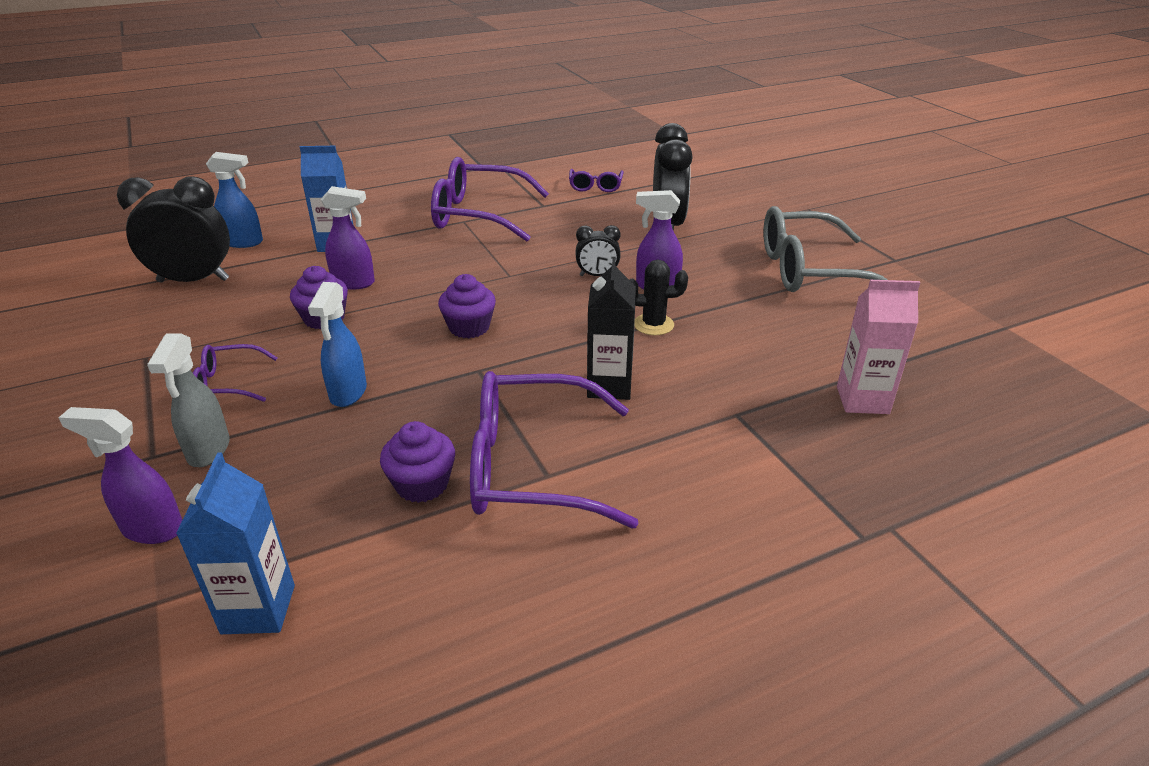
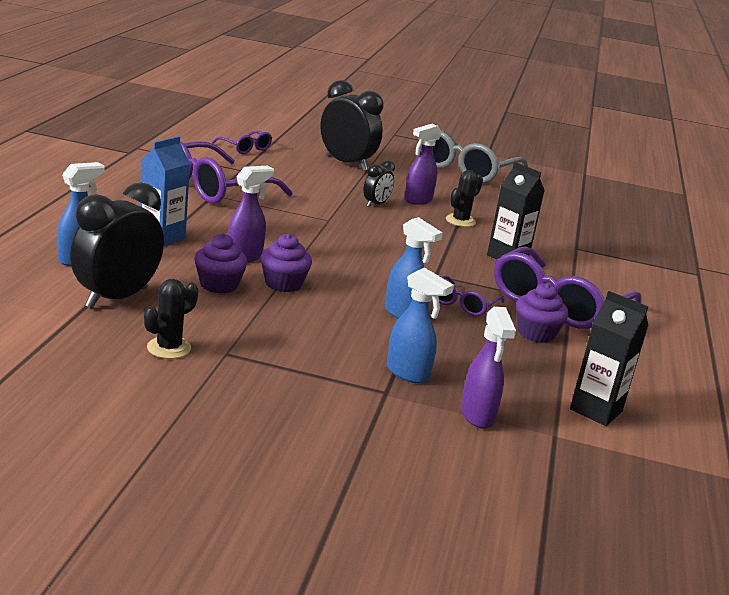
camera: 55 degrees left, 10 degrees down
purple spray bottle [58,407,182,544] -> purple spray bottle turned 60 degrees counterclockwise [461,307,516,429]
grey spray bottle [147,333,230,467] -> blue spray bottle [387,267,454,383]
blue carton [176,453,295,634] -> black carton [570,291,649,426]
purple glasses [193,344,278,402] -> purple glasses moved to [439,275,504,316]
purple cupcake [438,274,496,338] -> purple cupcake moved to [195,234,248,293]
pink carton [837,280,920,414] -> none
none -> black cactus [144,279,198,359]

